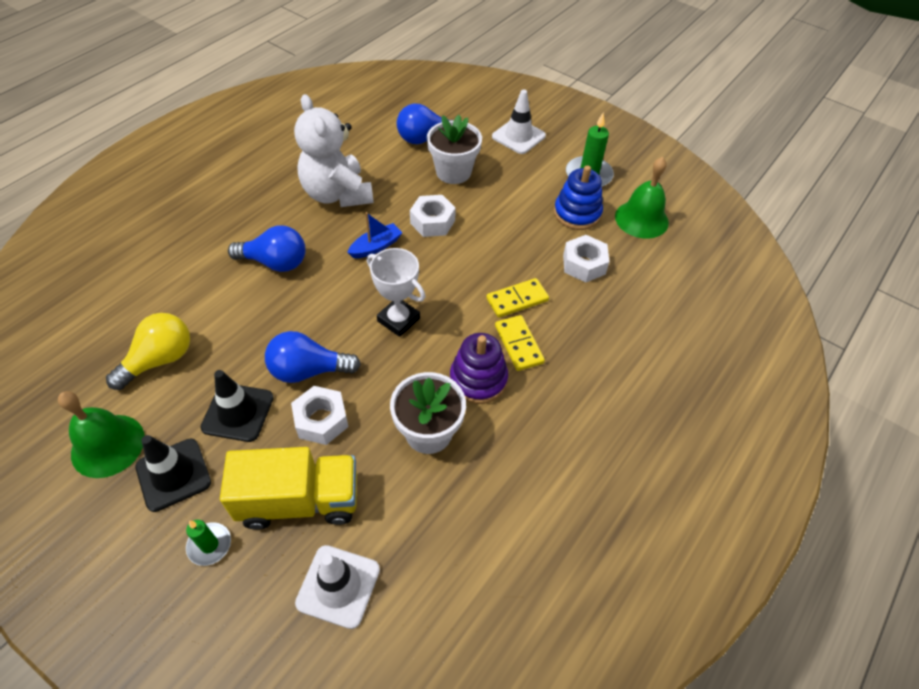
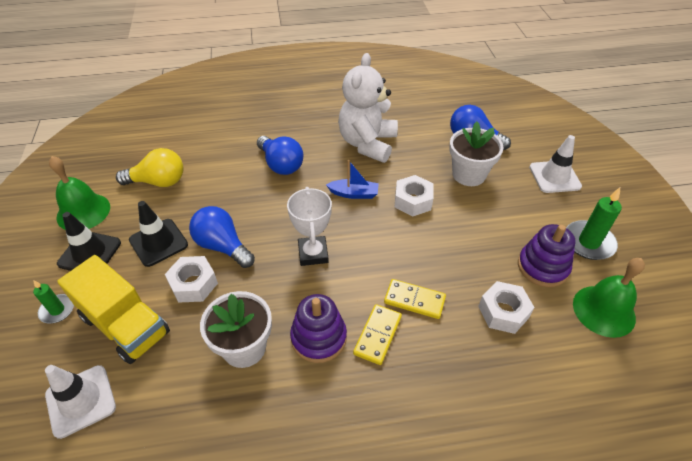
camera: 45 degrees right, 5 degrees down
blue stacking toy [554,166,603,230] -> purple stacking toy [518,224,576,287]

